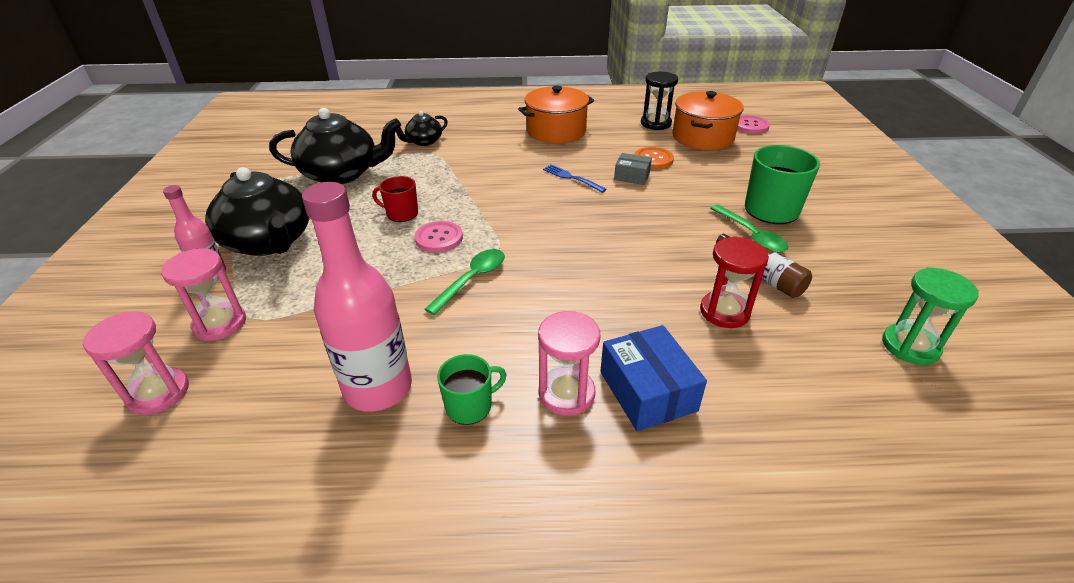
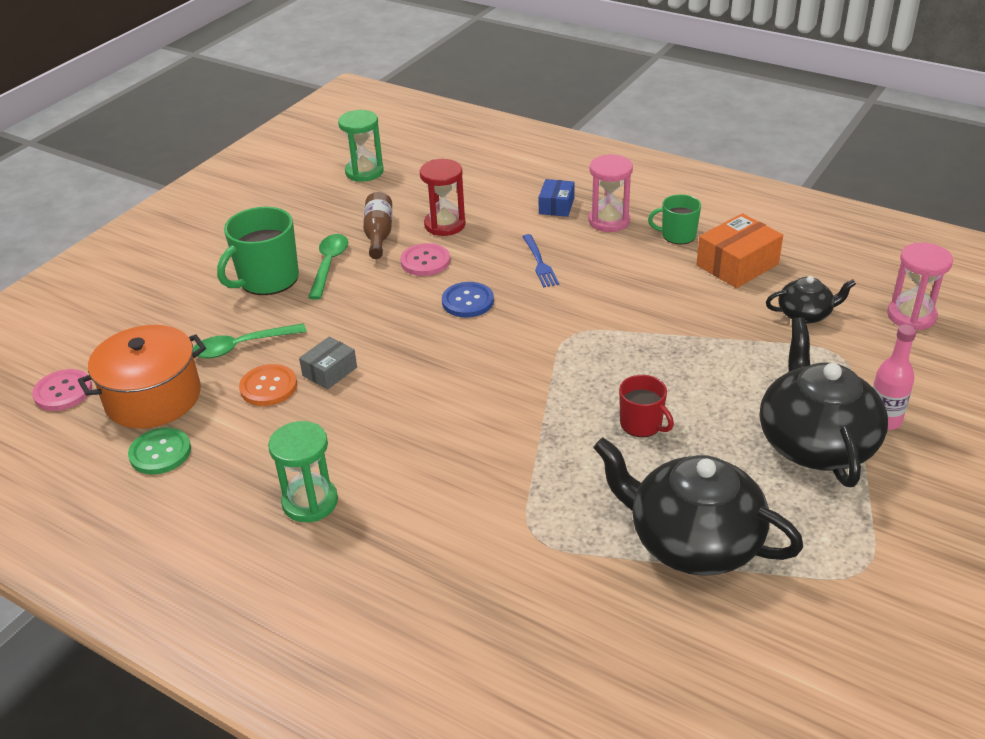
camera: 145 degrees left, 0 degrees up
pink hourglass [161,248,246,341] -> none
pink bottle [302,182,412,412] -> orange box [696,213,783,288]
black teapot [396,111,448,146] -> black teapot moved to [766,276,856,324]
pink button [415,221,463,252] -> pink button moved to [400,243,450,276]
green spoon [424,249,505,315] -> green spoon moved to [193,323,307,359]
orange pot [518,86,594,143] -> green hourglass [268,421,338,522]
blue fork [543,164,607,193] -> blue fork moved to [522,234,559,288]
blue box [600,325,707,431] -> blue box [539,179,575,217], size x0.61
grey box [614,153,652,185] -> grey box turned 75 degrees clockwise [299,337,357,390]
black hourglass [641,72,678,130] -> green button [128,427,191,475]
none -> blue button [442,282,494,317]

